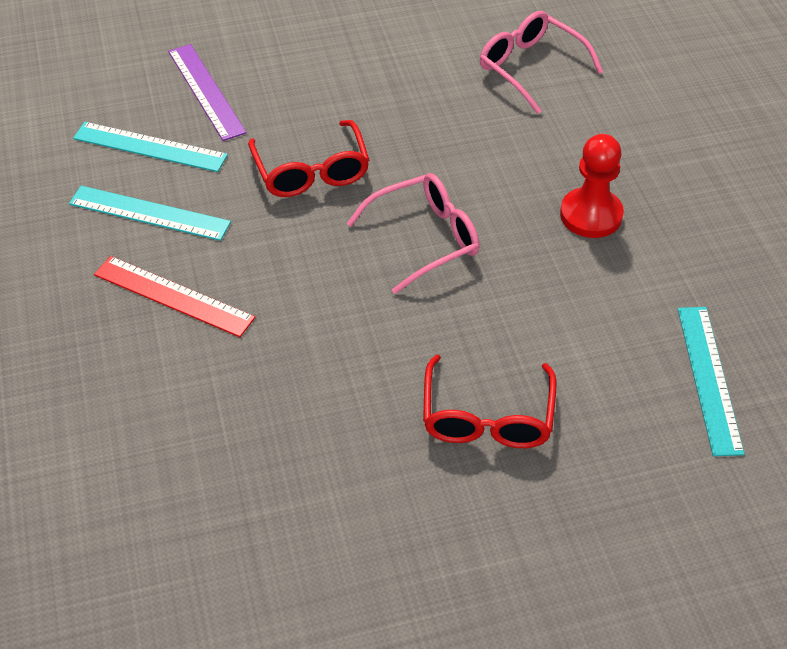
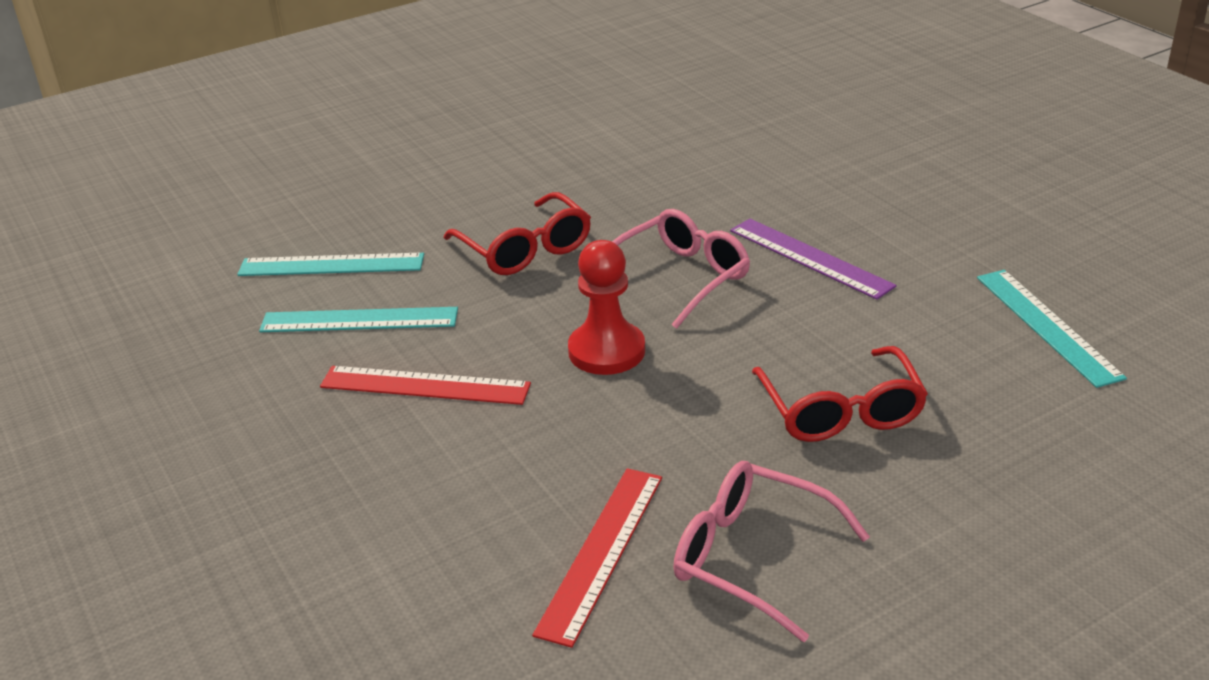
camera: 15 degrees left, 15 degrees down
purple ruler [168,44,246,141] -> purple ruler moved to [730,219,896,300]
pink glasses [480,11,603,114] -> pink glasses moved to [673,461,870,642]
red pawn [560,134,624,238] -> red pawn moved to [568,240,645,375]
none -> red ruler [532,468,662,648]

